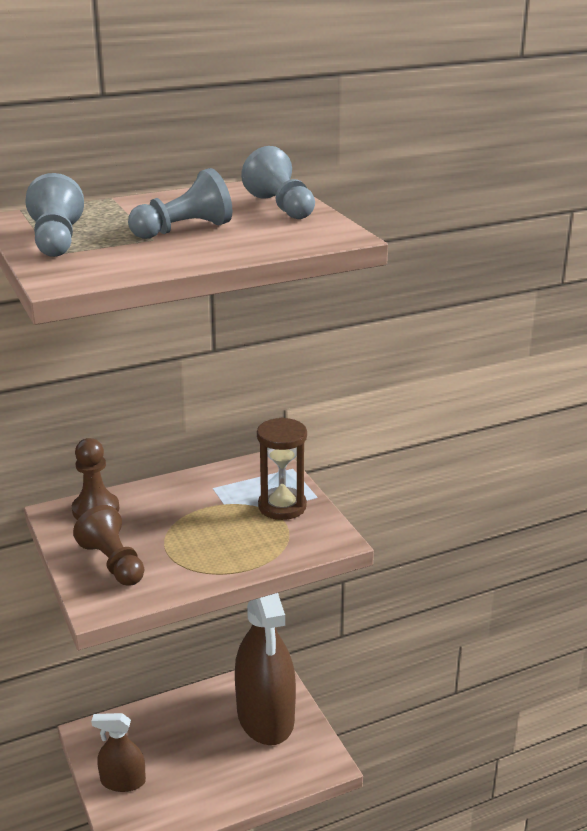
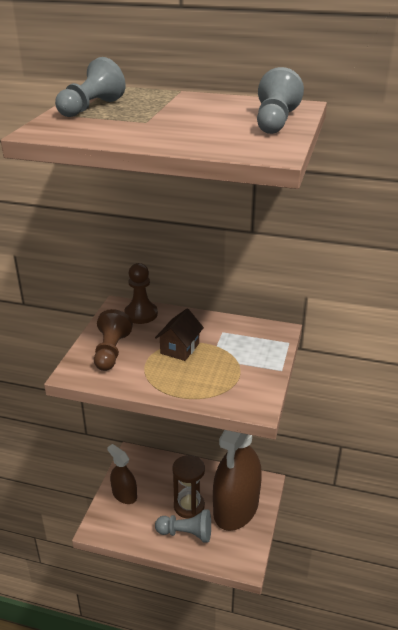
camera: 40 degrees right, 5 degrees up
grey pawn [128,168,233,239] -> grey pawn moved to [155,509,211,543]
brown hourglass [257,417,307,520] -> brown hourglass moved to [172,455,205,519]
none -> brown house [155,309,204,361]

